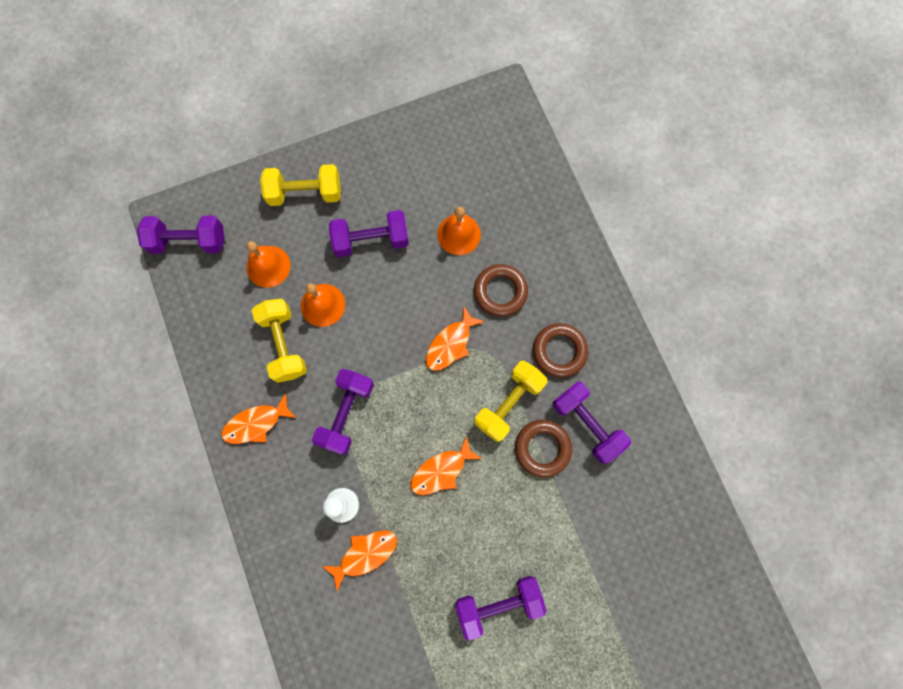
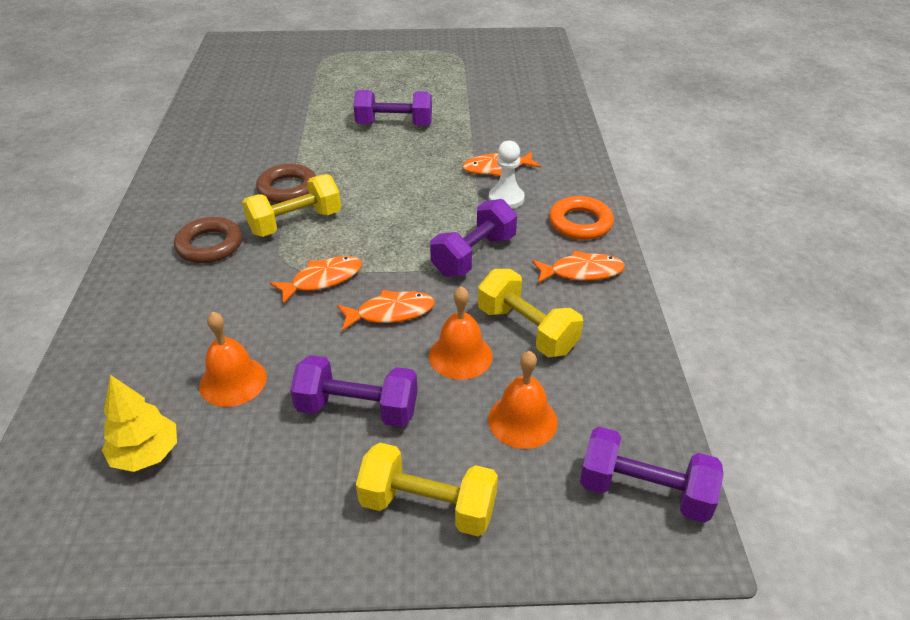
camera: 160 degrees left, 35 degrees down
yellow dumbbell [251,299,307,383] -> yellow dumbbell turned 45 degrees counterclockwise [478,269,583,357]
orange fish [410,436,482,495] -> orange fish moved to [337,290,435,331]
brown ring [474,264,528,317] -> none
purple dumbbell [553,382,631,464] -> none
none -> yellow tree [102,375,177,472]
none -> orange ring [549,196,614,240]

